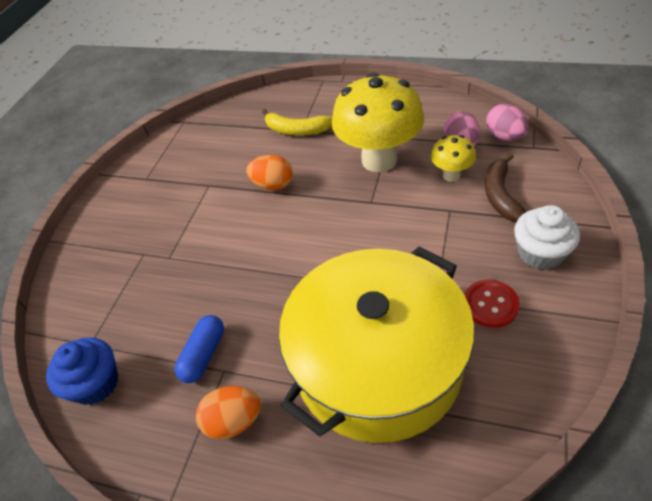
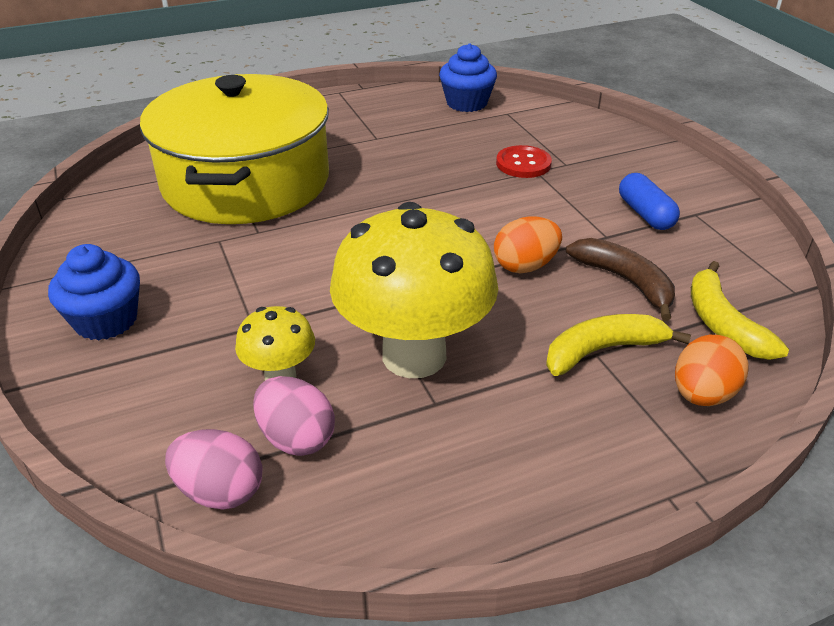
camera: 135 degrees right, 10 degrees down
blue capsule [175,315,224,383] -> blue capsule moved to [619,173,680,230]
orange egg [196,386,261,439] -> orange egg moved to [675,335,749,406]
red button [464,279,520,328] -> red button moved to [496,145,552,178]
brown banana [485,153,526,222] -> brown banana moved to [566,238,675,321]
white cupcake [514,205,580,270] -> blue cupcake [48,244,140,340]
none -> yellow banana [691,261,789,360]

